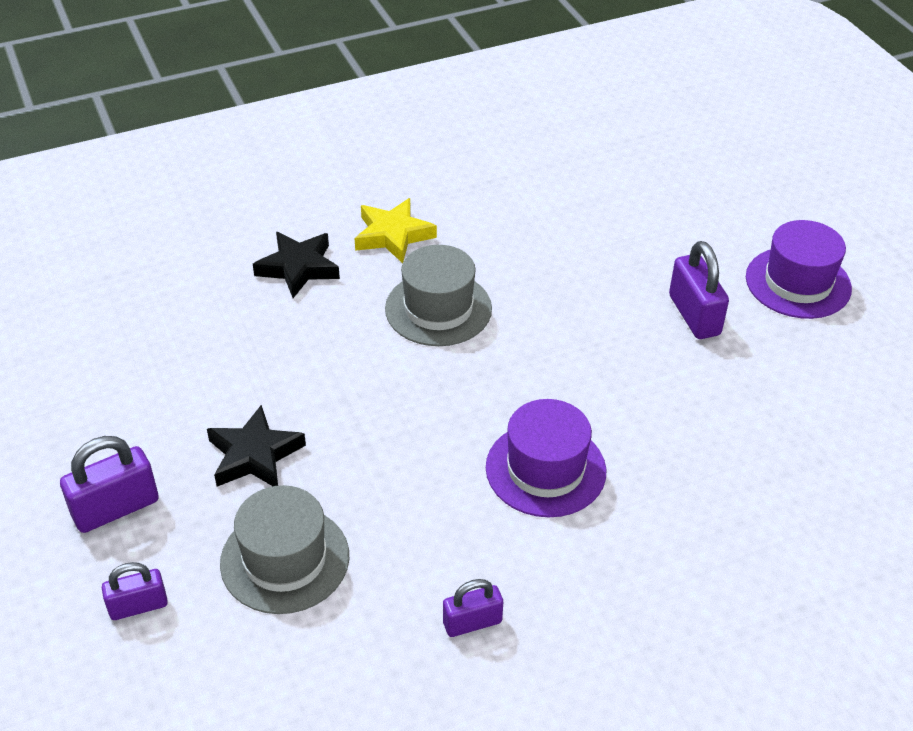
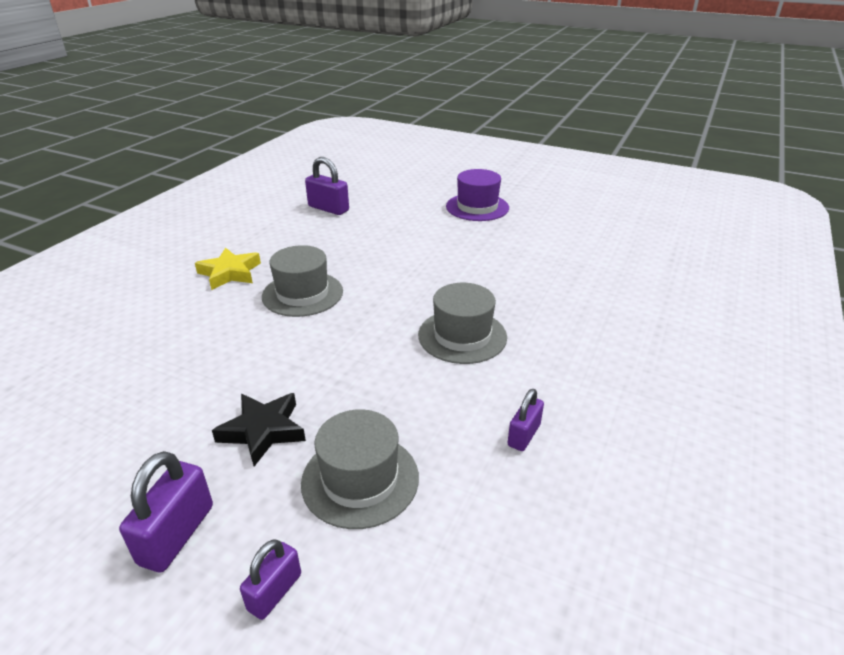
camera: 40 degrees left, 10 degrees down
black star [253,232,340,298] -> none
purple hat [486,399,606,517] -> grey hat [418,283,507,364]
purple padlock [669,241,729,339] -> purple padlock moved to [305,157,349,215]

